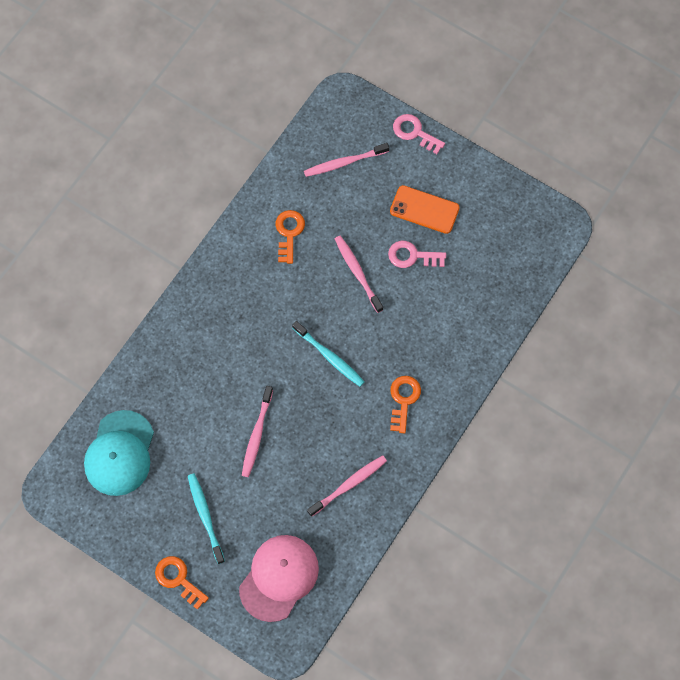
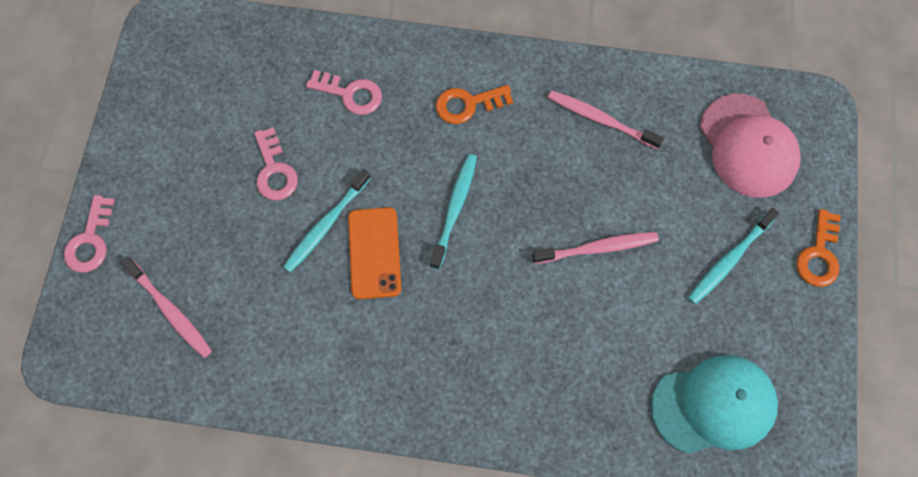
camera: 115 degrees left, 0 degrees up
pink cap [239,535,319,622] -> pink cap turned 120 degrees counterclockwise [700,94,801,198]
orange key [276,210,305,264] -> none
pink toothbrush [335,236,383,313] -> turquoise toothbrush [283,169,371,273]
orange phone [390,185,460,234] -> orange phone moved to [348,207,401,299]
none -> pink key [306,70,382,115]

